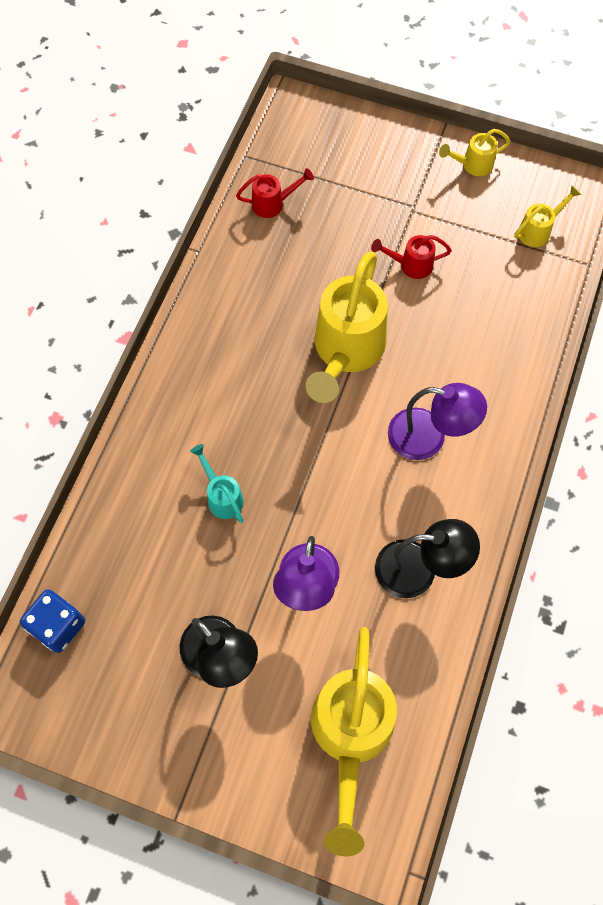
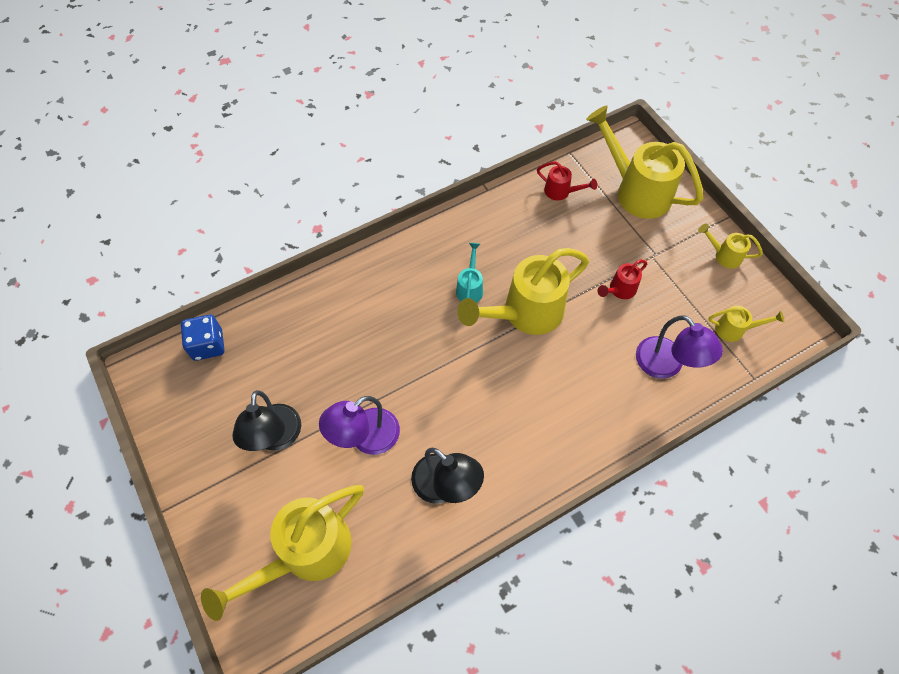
camera: 40 degrees right, 5 degrees down
turquoise watering can [190,444,244,523] -> turquoise watering can moved to [456,243,483,303]
red watering can [371,235,452,279] -> red watering can turned 75 degrees counterclockwise [597,259,647,299]
purple lamp [388,383,487,460] -> purple lamp moved to [636,315,723,379]
none -> yellow watering can [586,106,703,219]

